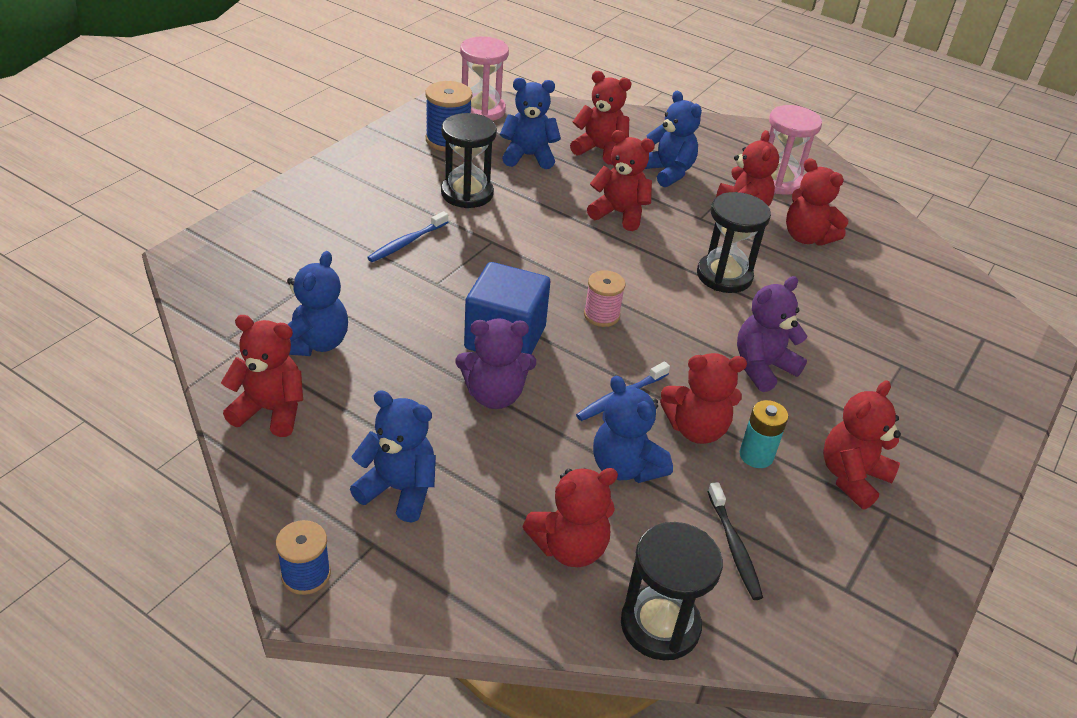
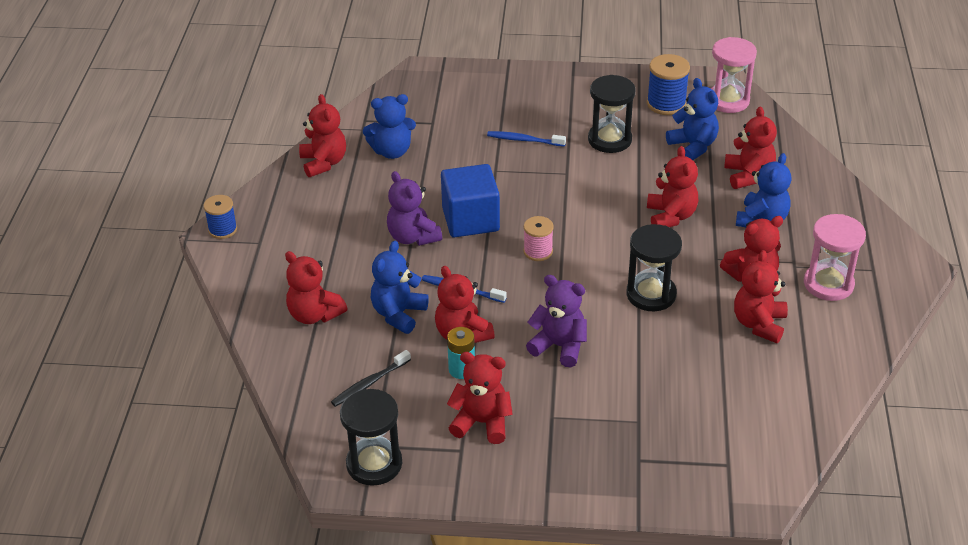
camera: 65 degrees right, 0 degrees up
blue teddy bear [350,390,436,522] -> none
black hourglass [621,522,723,660] -> black hourglass moved to [340,389,402,486]

